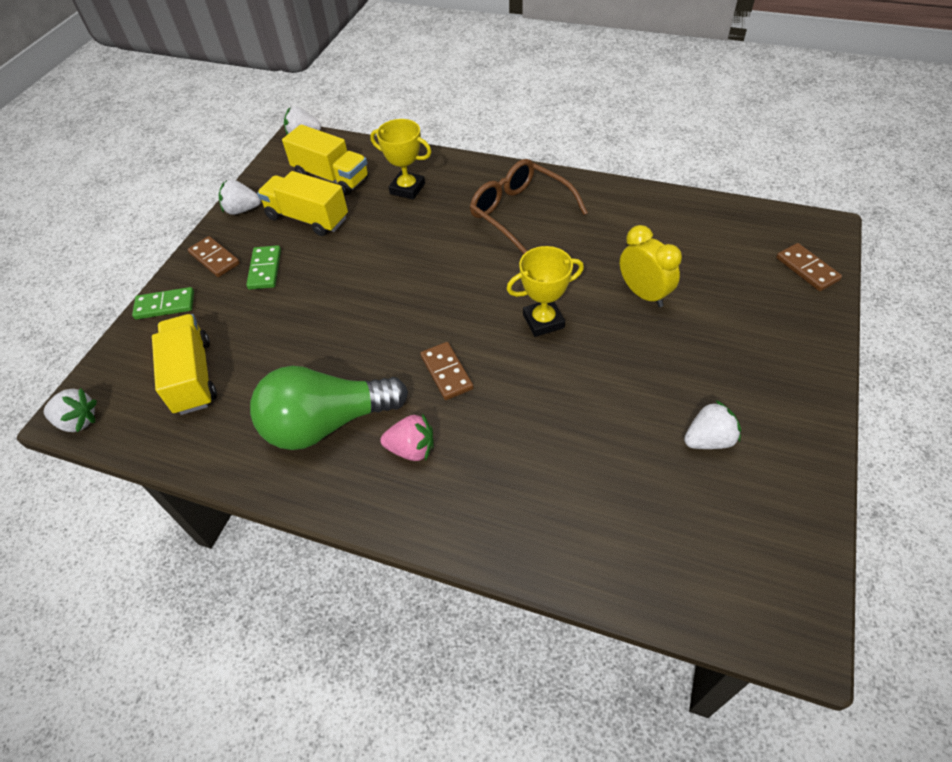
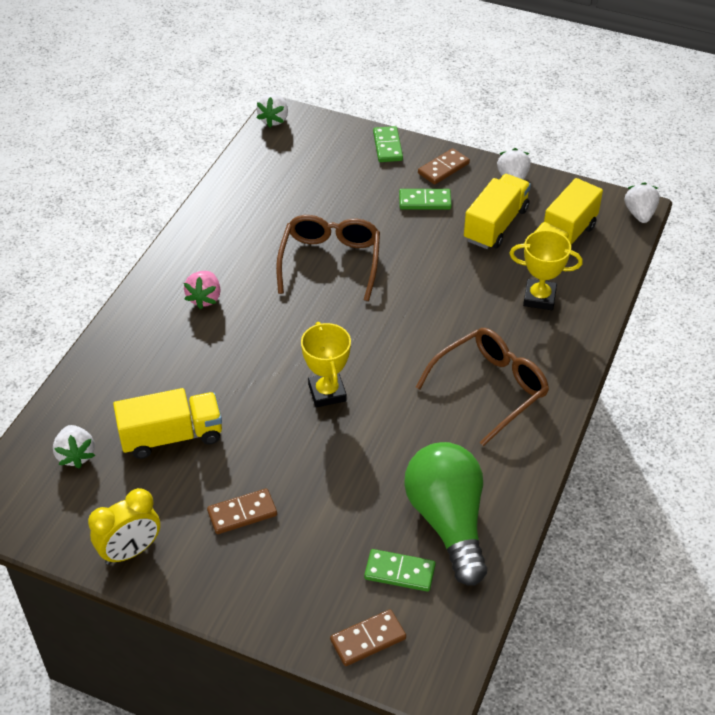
camera: 90 degrees right, 5 degrees down
yellow truck [152,314,217,415] -> yellow truck moved to [113,388,222,459]
green light bulb [250,366,408,450] -> green light bulb moved to [404,442,487,586]
yellow trophy [370,119,431,200] -> yellow trophy turned 75 degrees clockwise [509,230,583,310]
brown domino [420,342,474,400] -> brown domino moved to [207,488,277,534]
yellow clock [620,225,682,307] -> yellow clock moved to [88,488,160,565]
white strawberry [684,400,741,449] -> white strawberry moved to [53,425,95,468]
none -> brown glasses [276,215,380,301]
none -> green domino [364,549,436,592]

